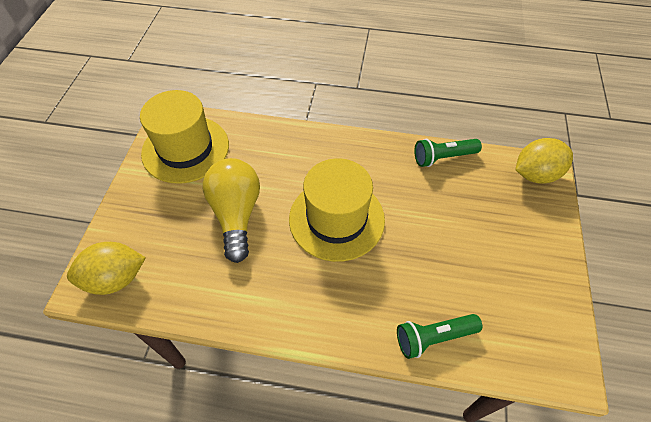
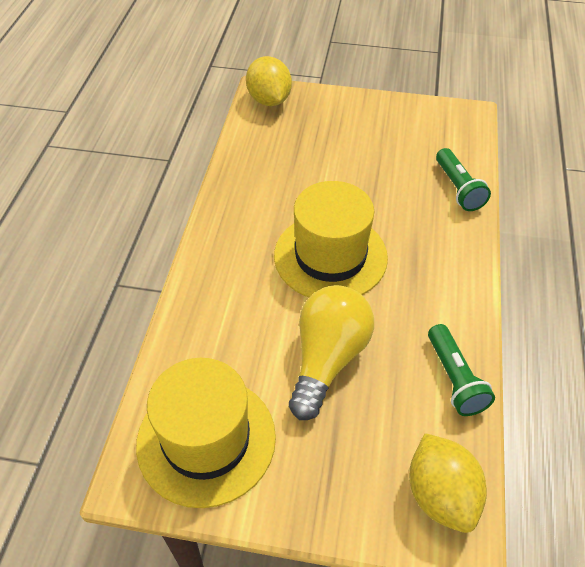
camera: 90 degrees left, 5 degrees down
yellow light bulb [203,158,260,263] -> yellow light bulb turned 120 degrees clockwise [289,285,374,420]
green flashlight [414,139,482,167] -> green flashlight moved to [428,324,495,416]

